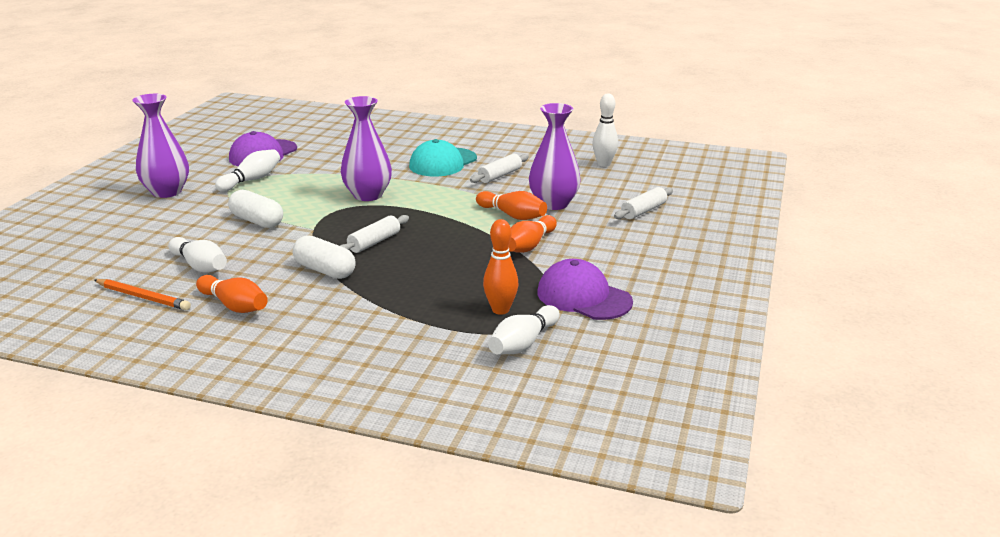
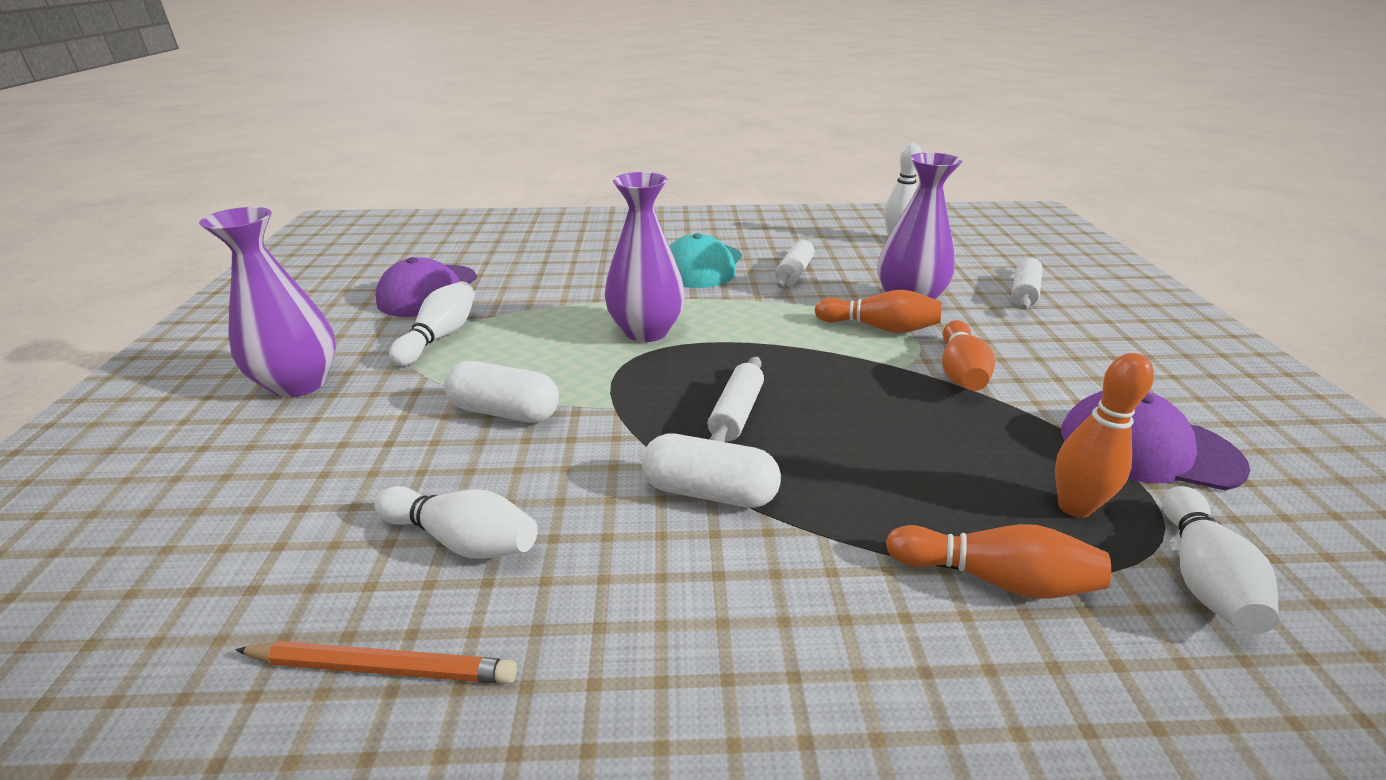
camera: 20 degrees left, 5 degrees up
orange bowling pin [196,275,268,313] -> orange bowling pin moved to [886,524,1111,599]

